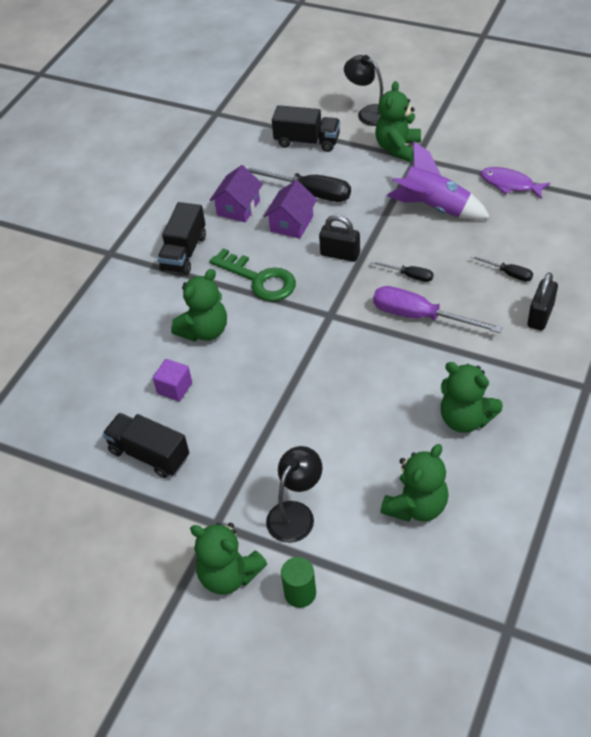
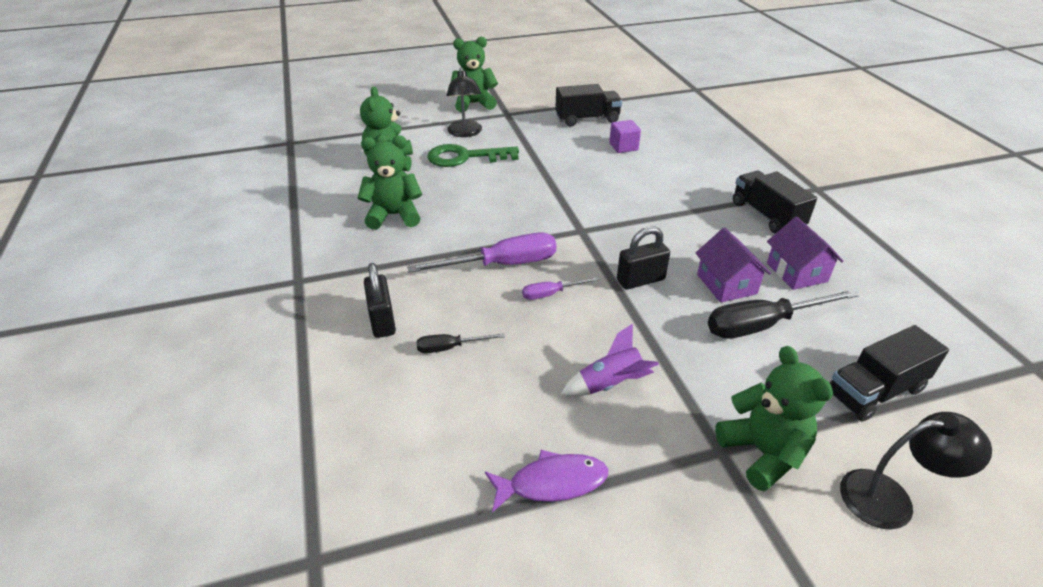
camera: 135 degrees right, 10 degrees down
green teddy bear [171,269,227,342] -> none
green key [210,248,296,301] -> green key moved to [427,144,519,167]
green cylinder [281,557,316,608] -> none
black screwdriver [371,260,434,282] -> purple screwdriver [522,277,599,300]
purple rocket [387,141,490,220] -> purple rocket [561,324,659,396], size x0.62

